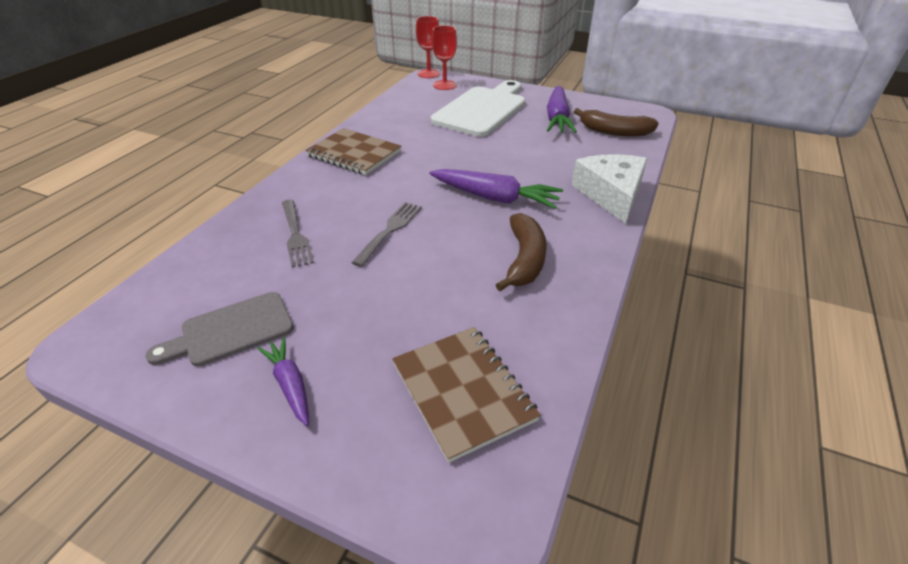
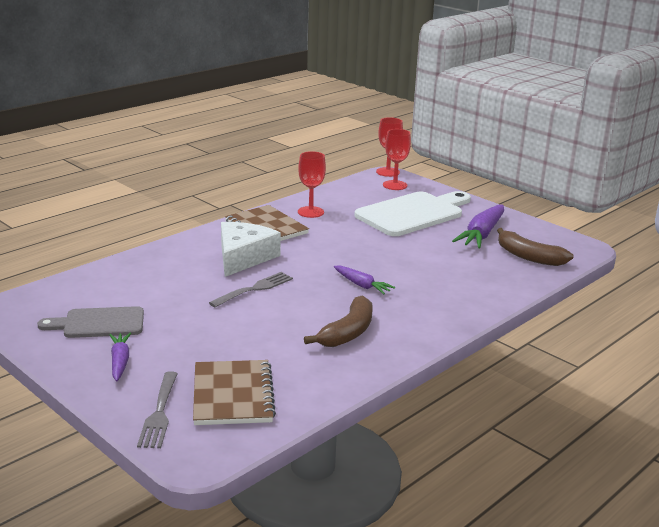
camera: 20 degrees right, 15 degrees down
grey fork [282,200,314,268] -> grey fork moved to [137,371,178,448]
purple carrot [429,169,563,209] -> purple carrot [334,266,395,294], size x0.58
white cheese [571,154,648,224] -> white cheese moved to [221,222,281,277]
none -> red goblet [298,151,326,218]

